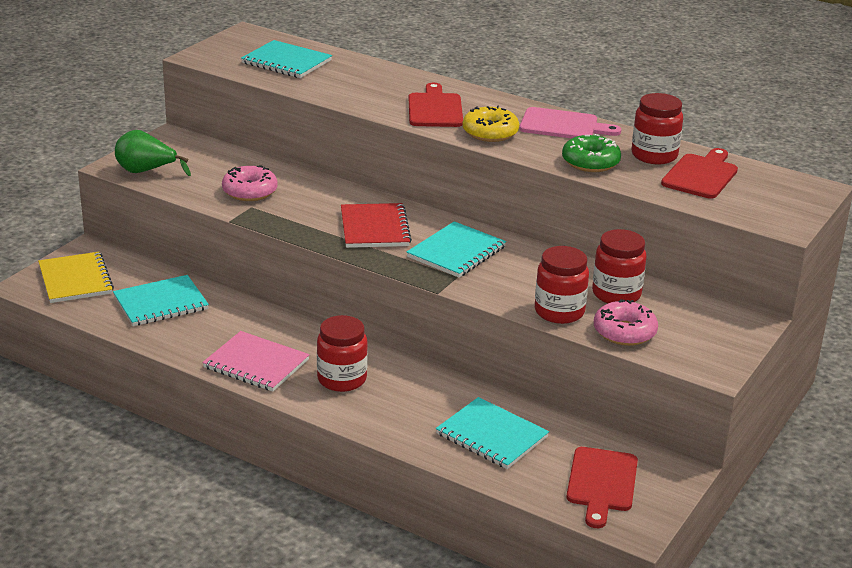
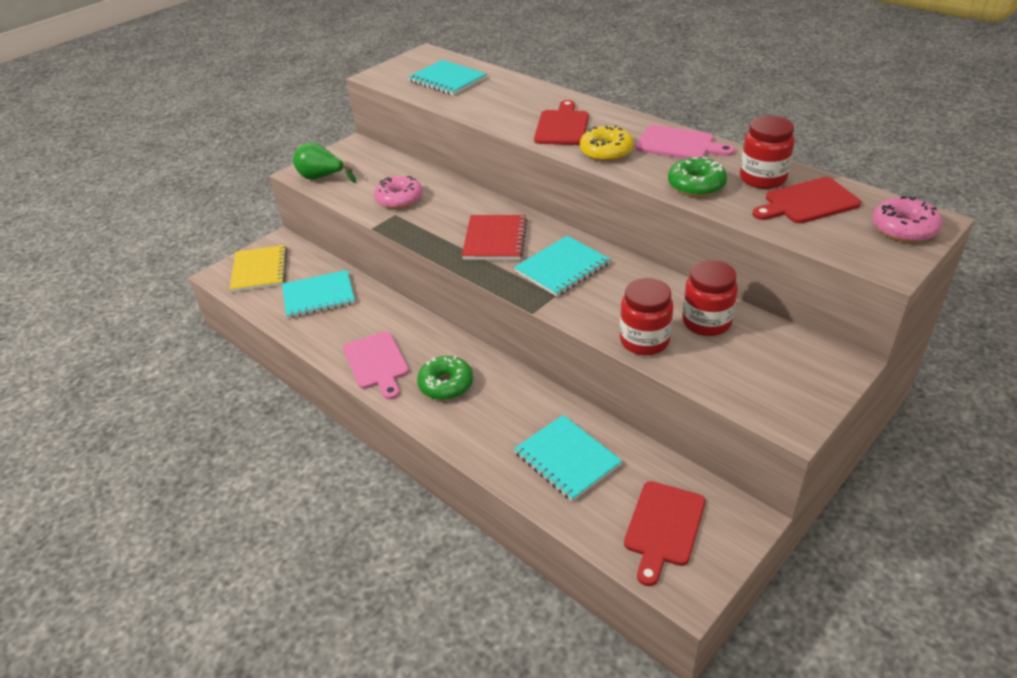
camera: 15 degrees right, 10 degrees up
pink notebook [202,331,310,392] -> pink cutting board [343,332,409,400]
red jar [317,315,368,392] -> green donut [417,356,473,400]
pink donut [594,299,658,346] -> pink donut moved to [872,196,942,242]
red cutting board [661,148,738,199] -> red cutting board turned 150 degrees counterclockwise [752,177,861,224]

